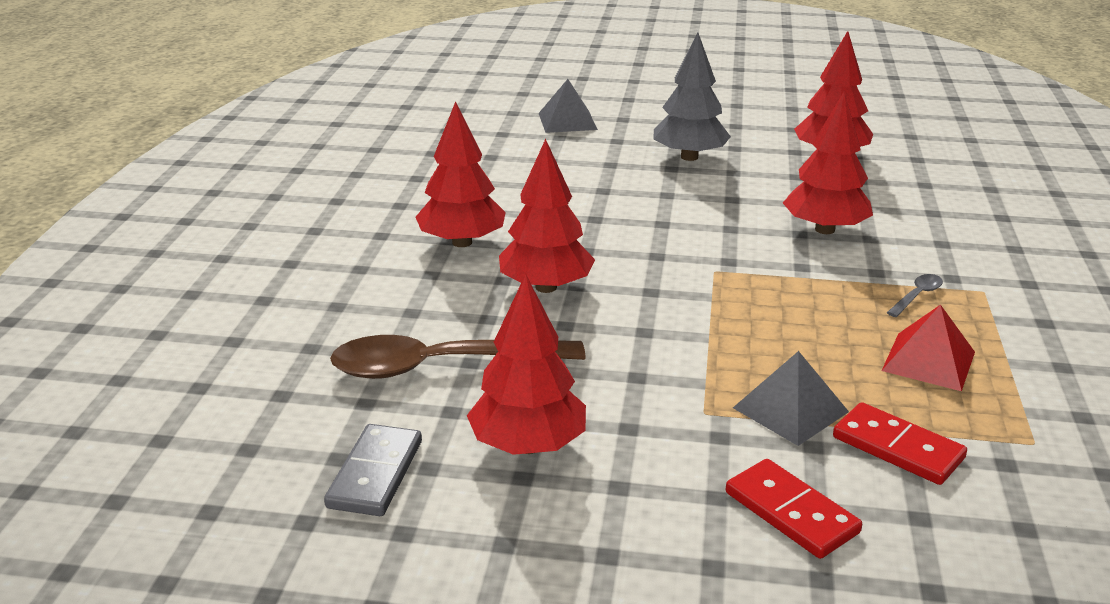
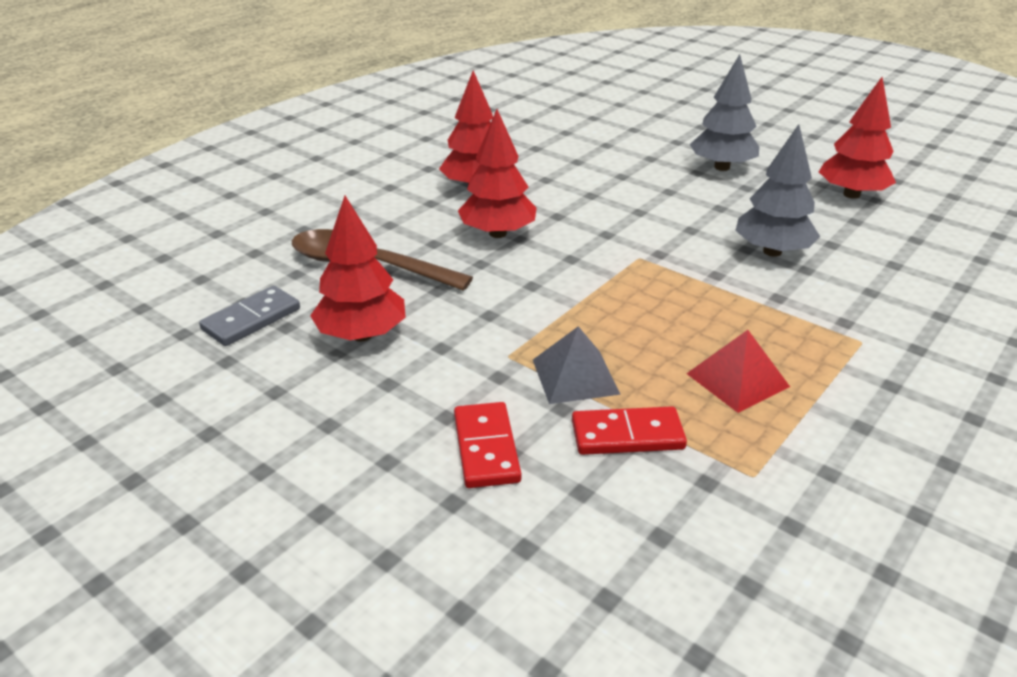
camera: 30 degrees right, 5 degrees up
grey pyramid [539,79,598,133] -> none
red tree [783,91,873,234] -> grey tree [735,124,820,257]
red domino [833,402,967,485] -> red domino turned 75 degrees counterclockwise [572,406,687,455]
grey spoon [887,274,943,317] -> none

